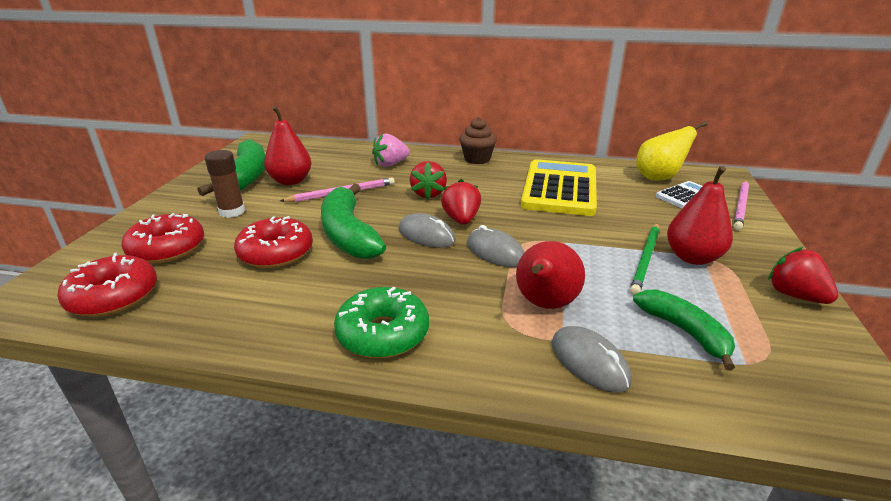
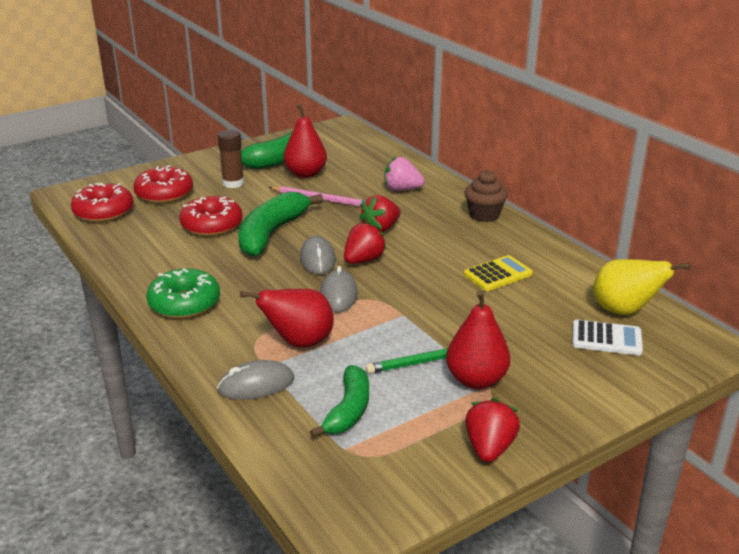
camera: 45 degrees right, 0 degrees up
yellow calculator [521,159,597,216] -> yellow calculator [464,255,533,291], size x0.50
grey mouse [552,326,632,392] -> grey mouse turned 60 degrees clockwise [217,360,294,400]
pink pencil [734,180,749,230] -> none

